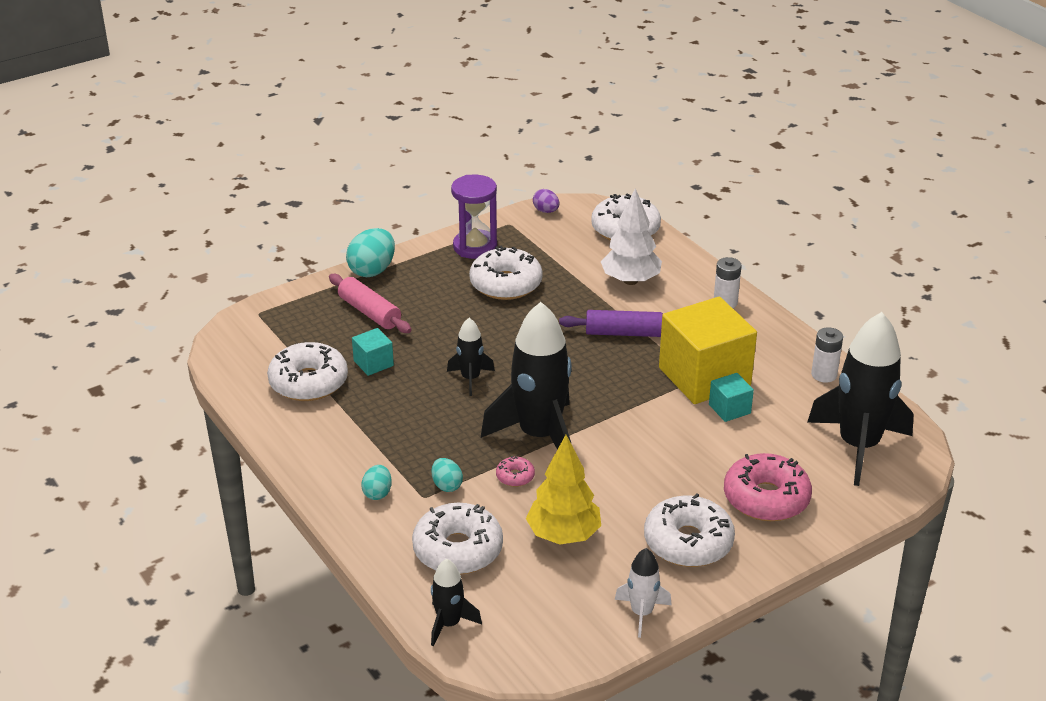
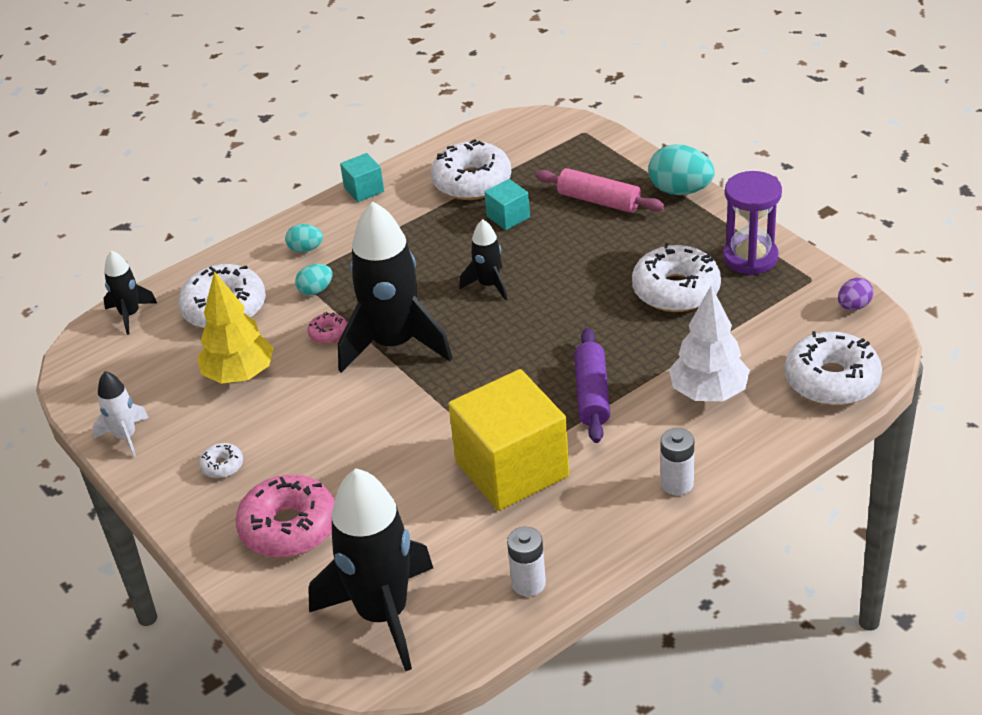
camera: 90 degrees right, 5 degrees up
pink rolling pin [329,274,411,333] -> pink rolling pin turned 75 degrees clockwise [535,168,664,213]
white donut [644,493,735,567] -> white donut [199,443,243,478], size x0.46
turquoise cube [709,373,754,422] -> turquoise cube moved to [340,153,384,202]

